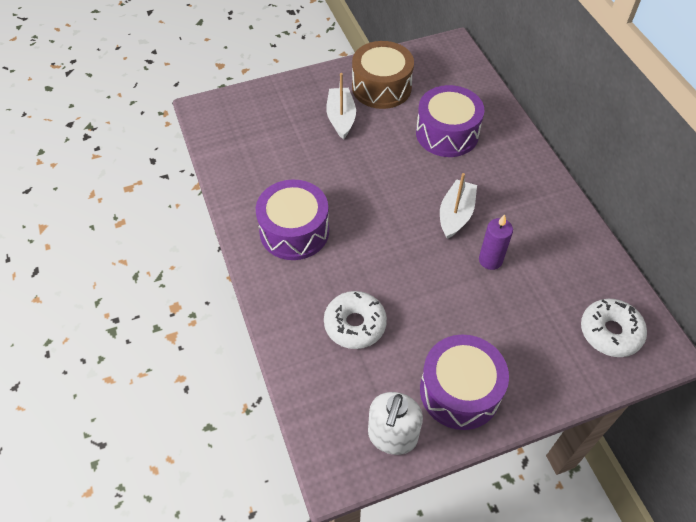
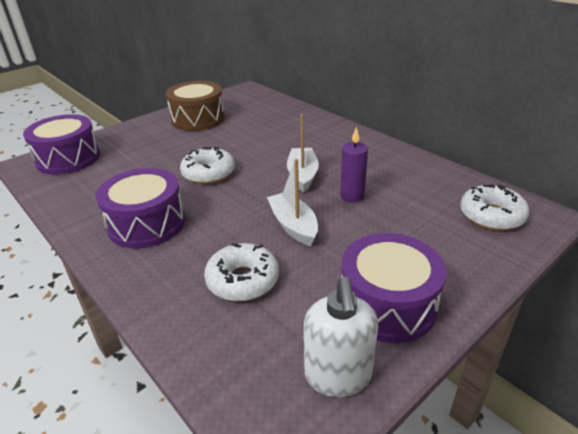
camera: 20 degrees left, 20 degrees down
white boat [326,73,356,140] -> white boat moved to [267,159,318,246]
purple drum [416,85,484,157] -> purple drum moved to [23,114,100,174]
none -> white donut [180,147,235,184]

